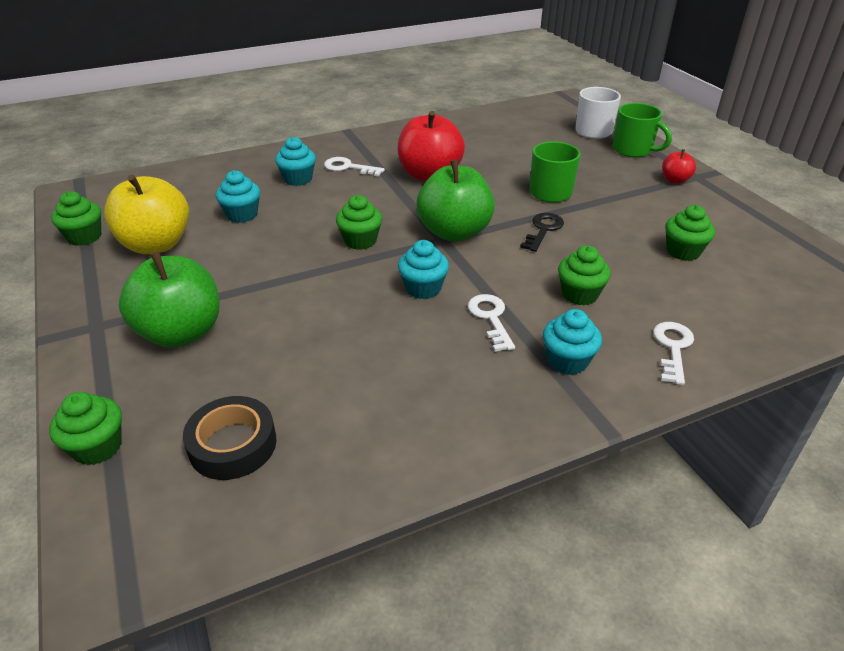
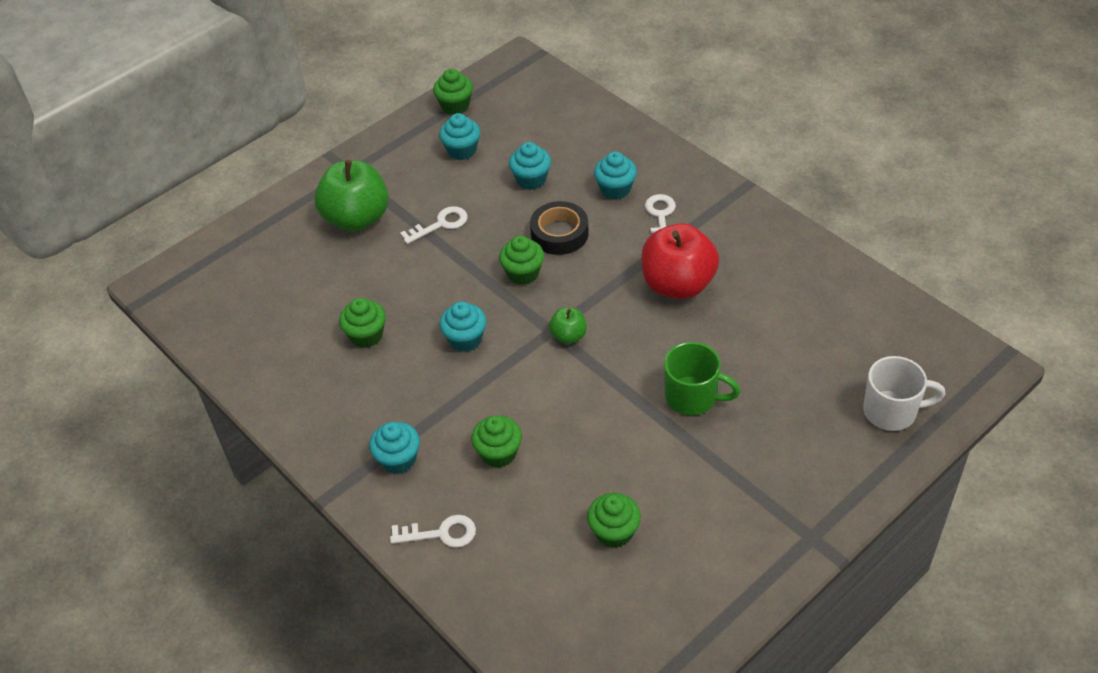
camera: 75 degrees right, 10 degrees up
green cupcake [49,392,122,465] -> green cupcake moved to [339,298,386,348]
yellow apple [104,175,189,254] -> turquoise cupcake [439,113,480,160]
black tape [183,396,276,480] -> black tape moved to [530,201,589,255]
green apple [417,160,495,242] -> green apple [549,307,587,344], size x0.48
white key [468,294,515,352] -> white key moved to [400,206,468,244]
black key [520,213,564,252] -> none
green mug [613,103,672,158] -> none
red apple [662,149,696,184] -> none

